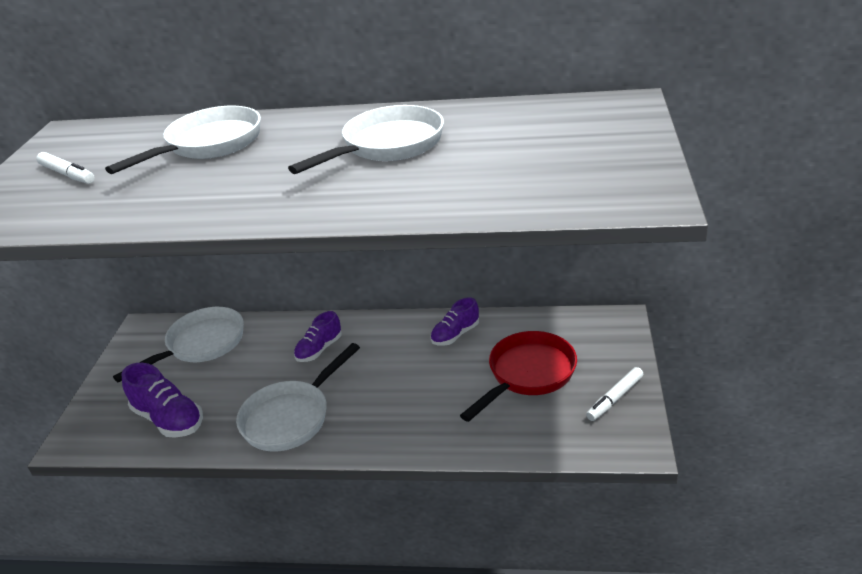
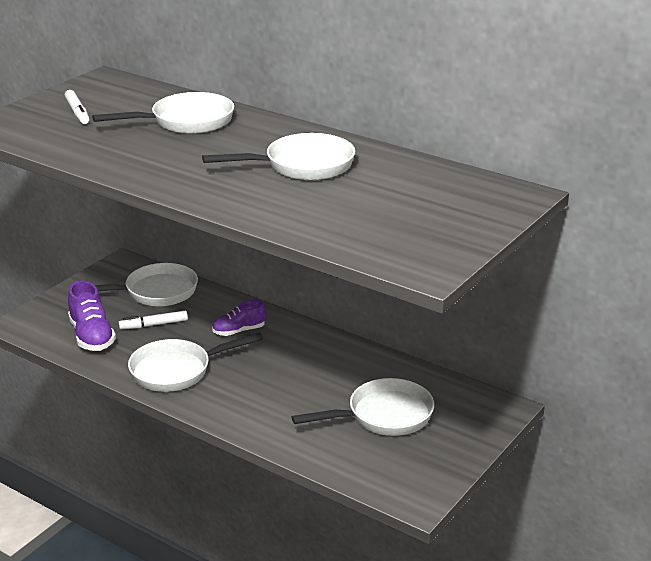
camera: 25 degrees right, 5 degrees down
purple shoe [431,297,479,346] -> none
red pan [460,331,577,422] -> white pan [292,378,434,436]
white marker [586,367,643,421] -> white marker moved to [118,311,188,330]

